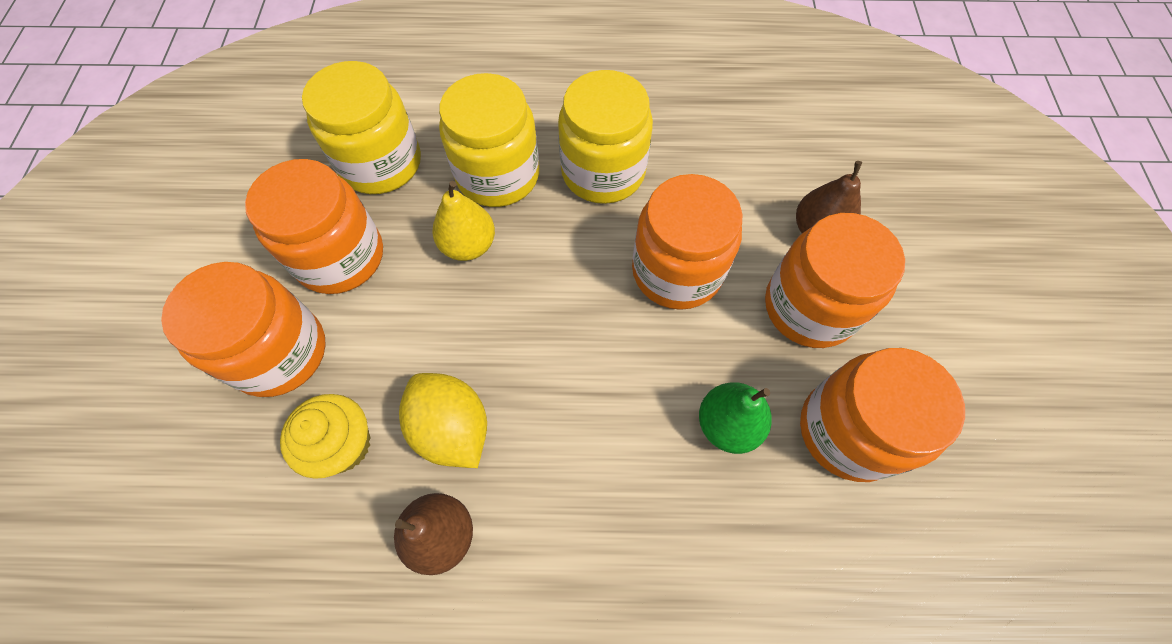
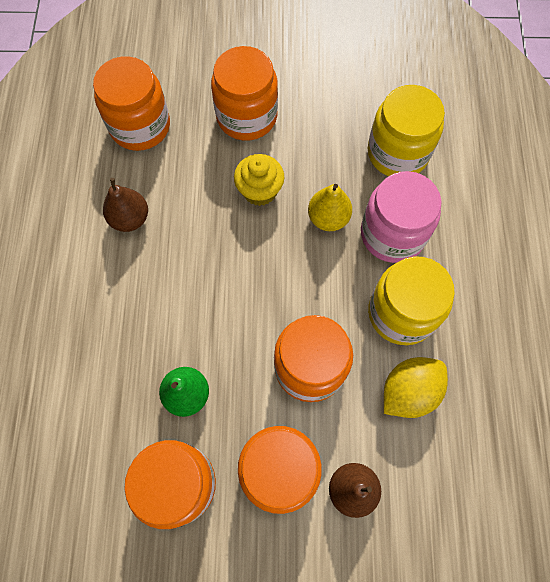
camera: 90 degrees right, 5 degrees up
orange jar [245,159,383,294] -> orange jar moved to [93,56,170,151]
yellow cupcake [280,394,371,479] -> yellow cupcake moved to [234,154,284,206]
yellow lemon [399,373,487,468] -> yellow lemon moved to [384,357,448,418]
yellow jar [439,73,540,207] -> pink jar [361,171,442,263]

